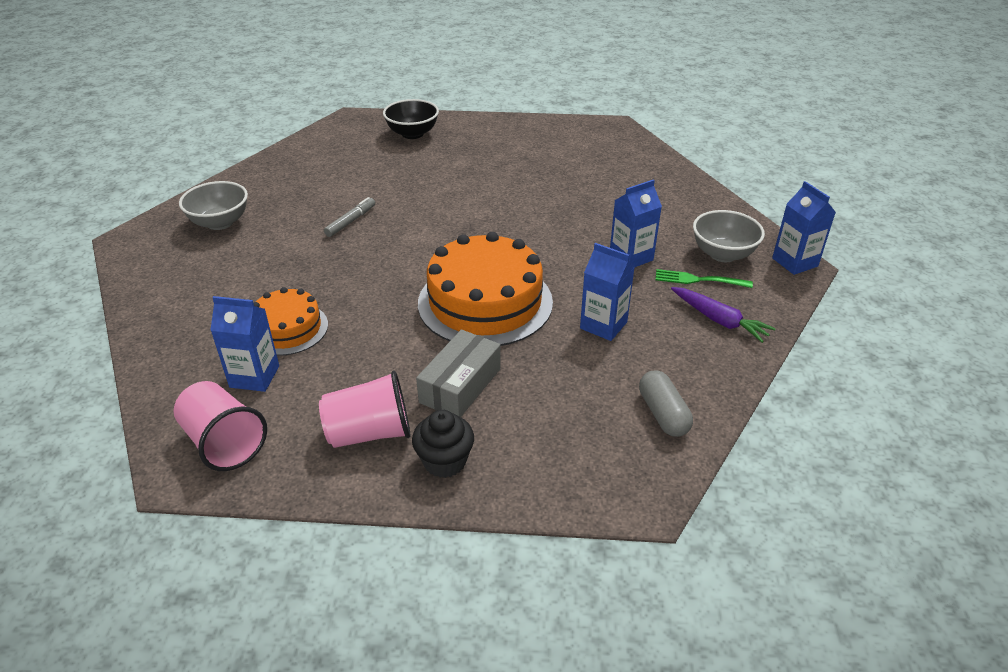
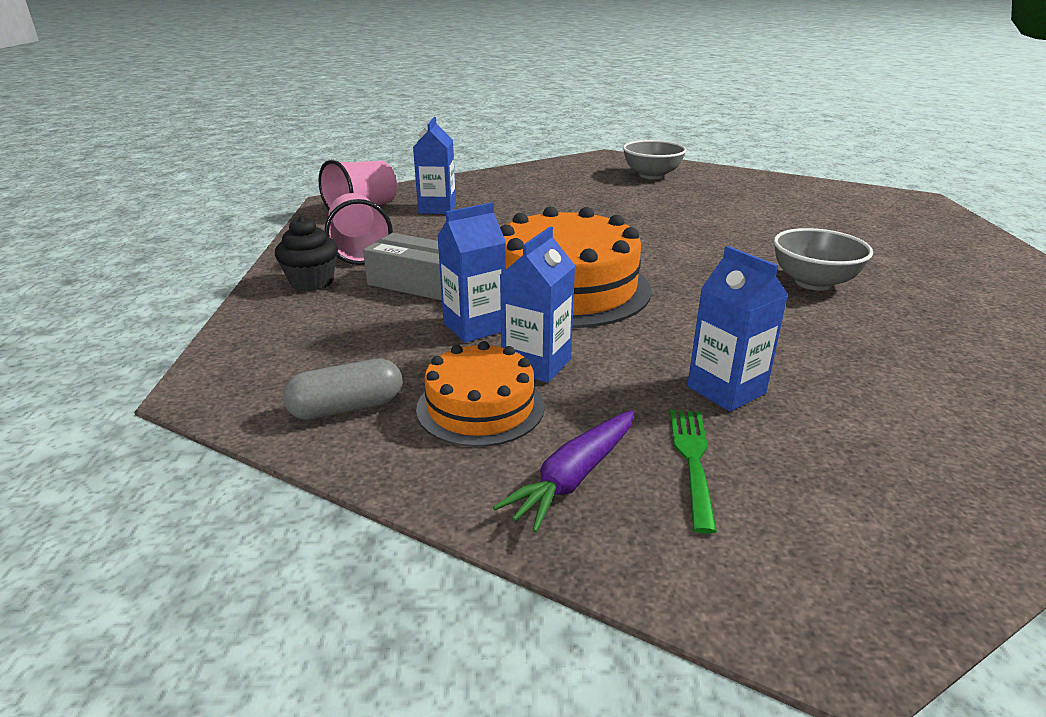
camera: 85 degrees right, 10 degrees down
orange cake [254,287,328,356] -> orange cake moved to [416,341,545,447]
grey marker [324,197,375,237] -> none
black bowl [383,99,439,139] -> none
grey bowl [693,210,765,262] -> grey bowl moved to [774,228,873,290]
blue carton [772,181,836,275] -> blue carton moved to [437,203,506,343]

